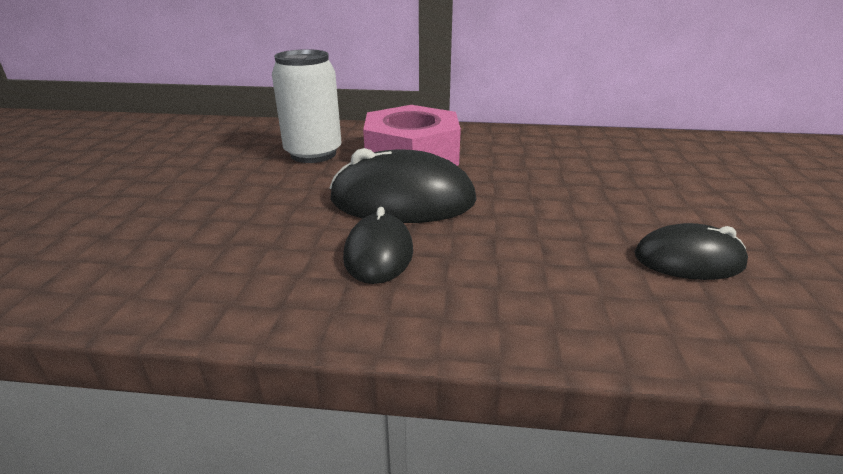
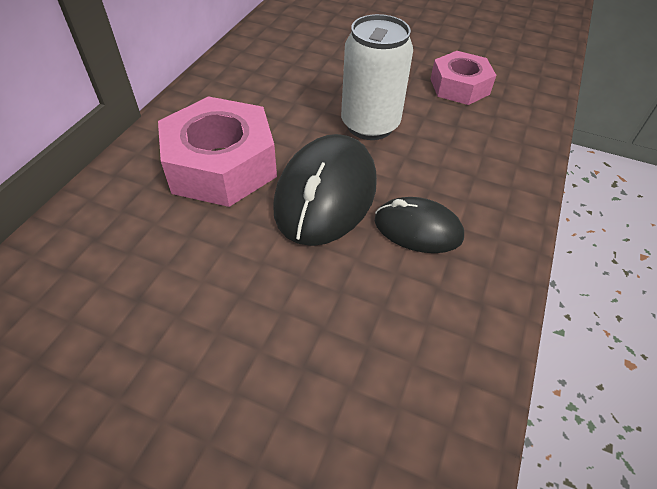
camera: 75 degrees left, 20 degrees up
white can [272,49,342,163] -> white can moved to [341,14,413,140]
black mouse [635,223,748,280] -> pink nut [431,51,496,105]

